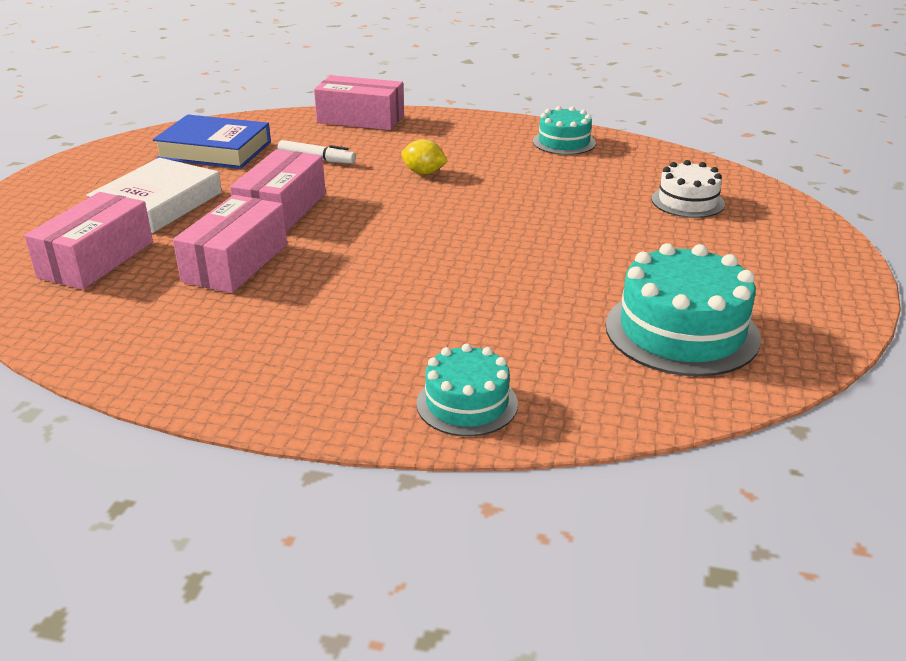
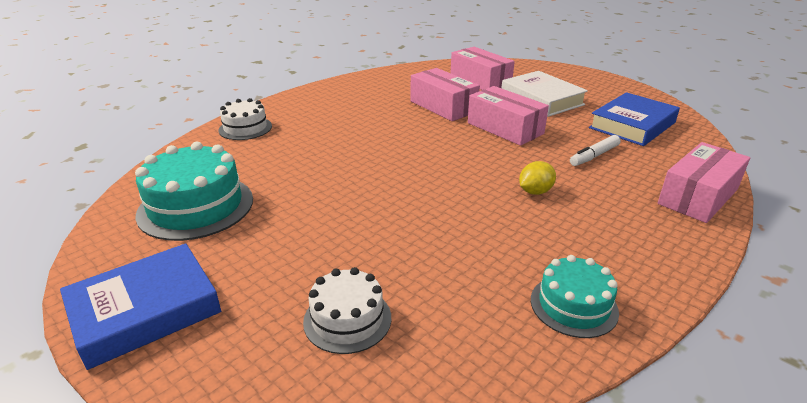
camera: 120 degrees right, 0 degrees up
turquoise cake [416,343,518,436] -> white cake [218,98,272,140]
none -> blue book [60,243,221,370]

